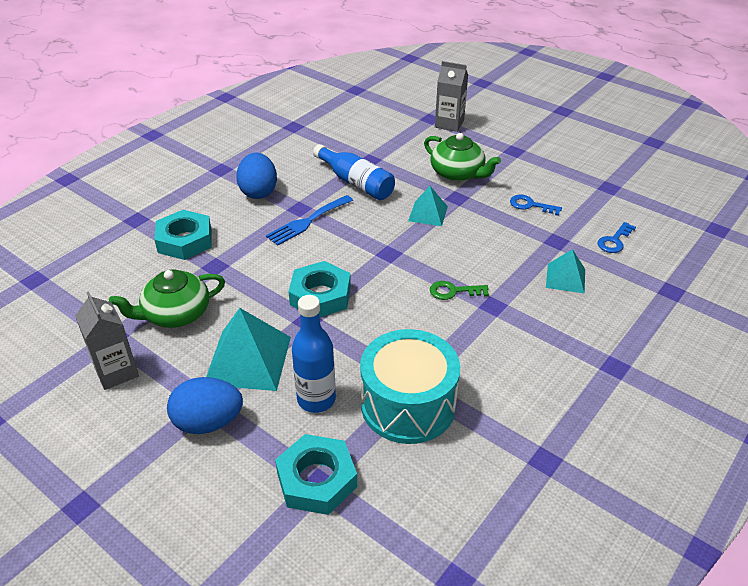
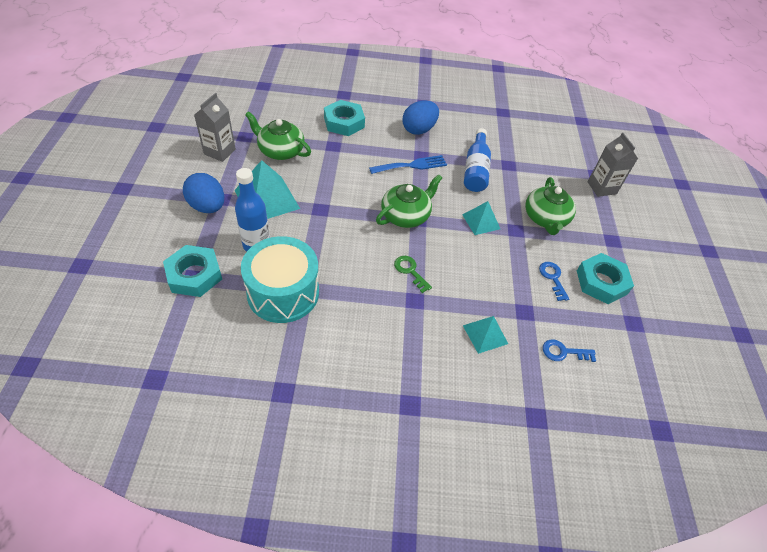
camera: 50 degrees right, 10 degrees up
blue fork [266,195,353,246] -> blue fork turned 150 degrees clockwise [369,155,447,174]
turquoise nut [288,261,351,318] -> turquoise nut moved to [577,253,634,304]
none -> green teapot [376,174,442,228]

